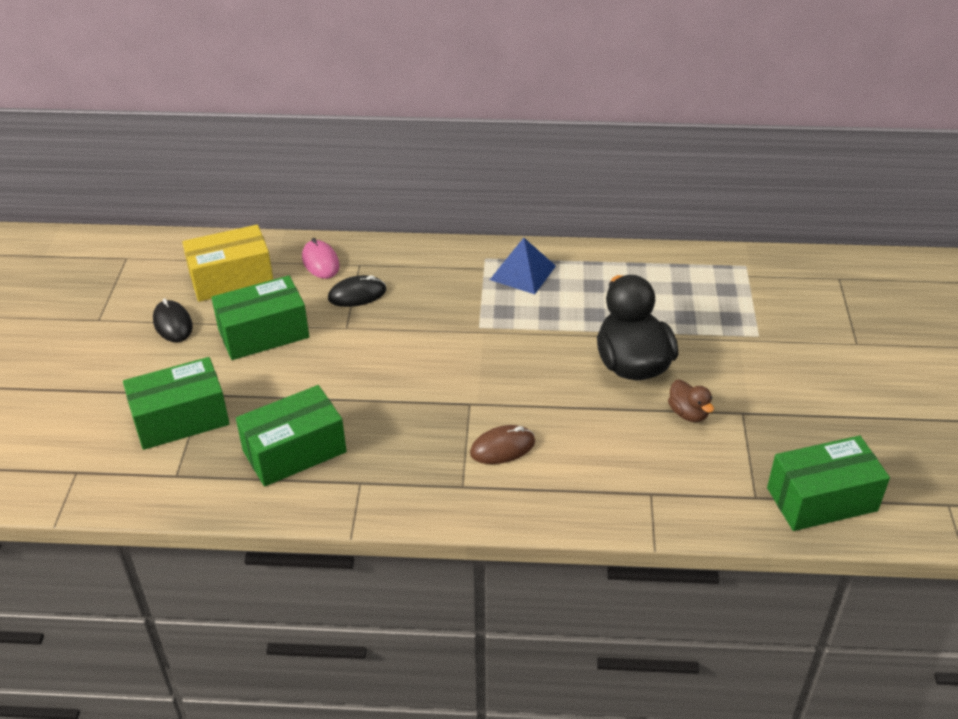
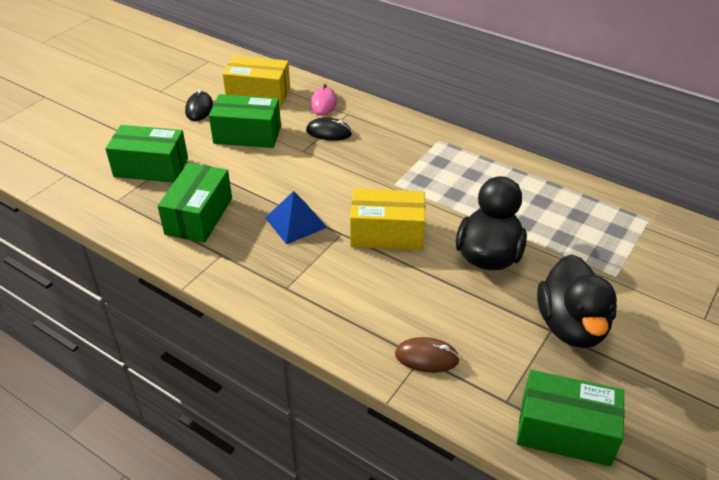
camera: 30 degrees right, 0 degrees up
green box [236,385,347,487] -> green box turned 75 degrees counterclockwise [157,163,232,243]
brown mouse [470,425,535,464] -> brown mouse moved to [395,337,460,373]
blue pyramid [490,238,556,294] -> blue pyramid moved to [265,191,327,244]
brown duck [668,380,714,422] -> none
none -> yellow box [350,188,425,250]
none -> black duck [537,254,617,348]

